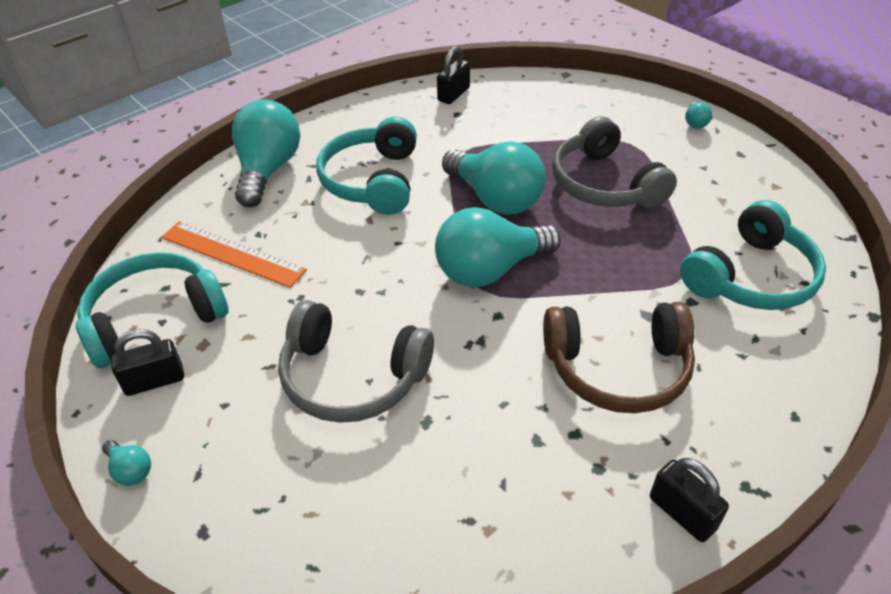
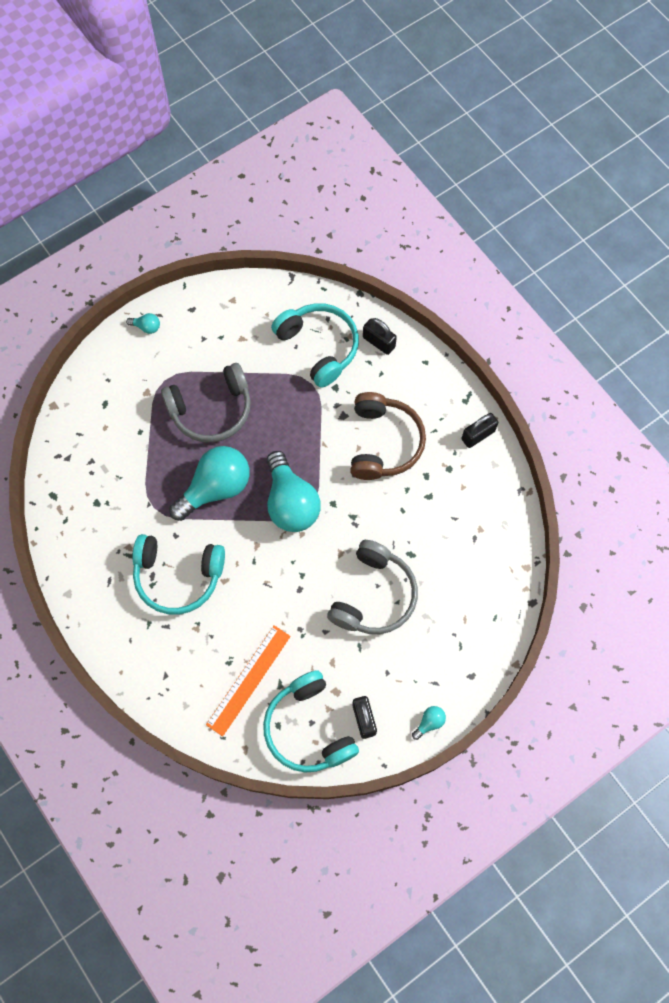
camera: 85 degrees left, 25 degrees up
turquoise light bulb [232,100,300,207] -> none
black padlock [437,46,470,104] -> black padlock moved to [363,318,397,355]

